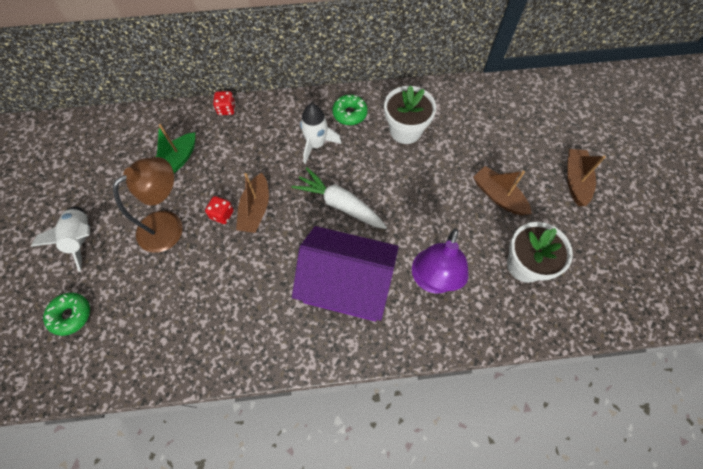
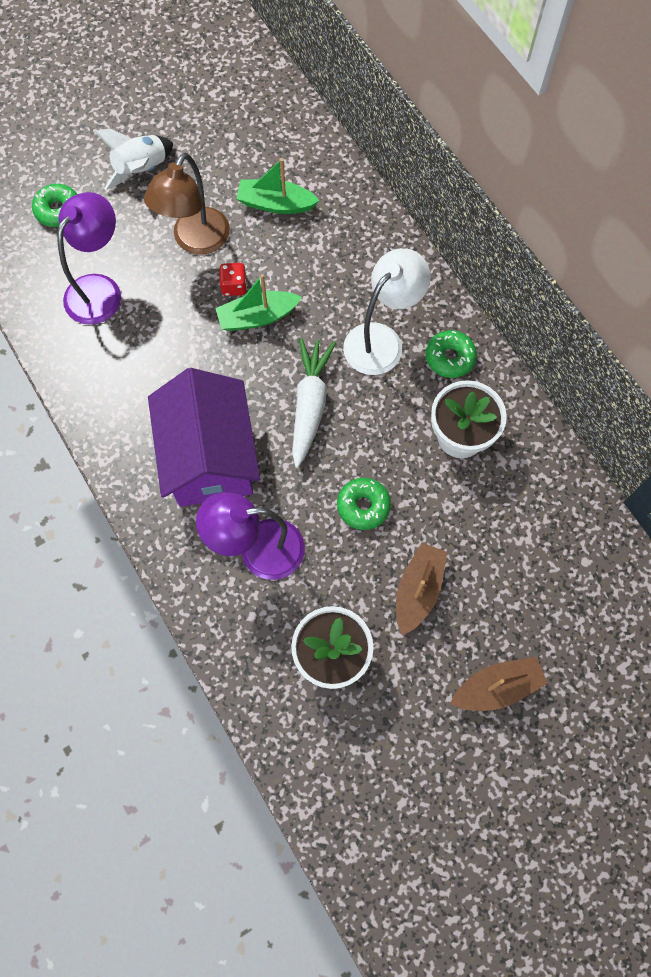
camera: 65 degrees right, 5 degrees up
brown lamp [113,157,183,253] -> brown lamp turned 90 degrees clockwise [144,153,230,255]
red dice [213,91,236,115] -> none
brown boat [236,173,269,233] -> green boat [215,274,302,331]
white rocket [300,104,341,164] -> white lamp [343,248,431,375]
none -> purple lamp [57,192,121,325]
none -> green donut [337,478,391,530]

